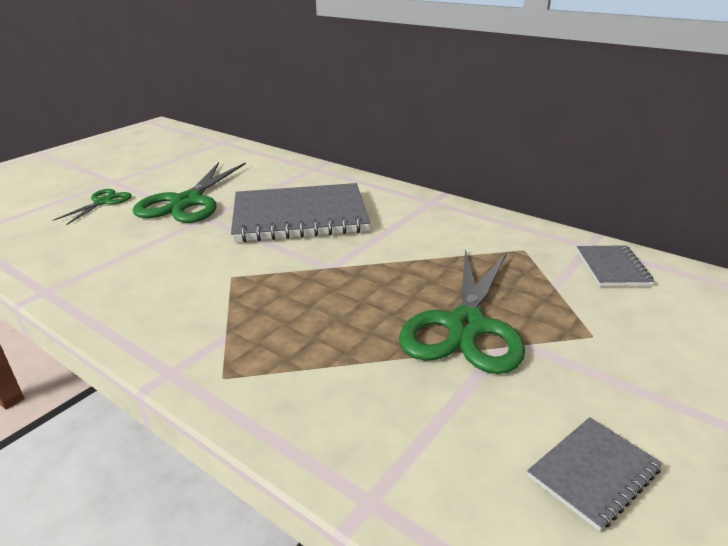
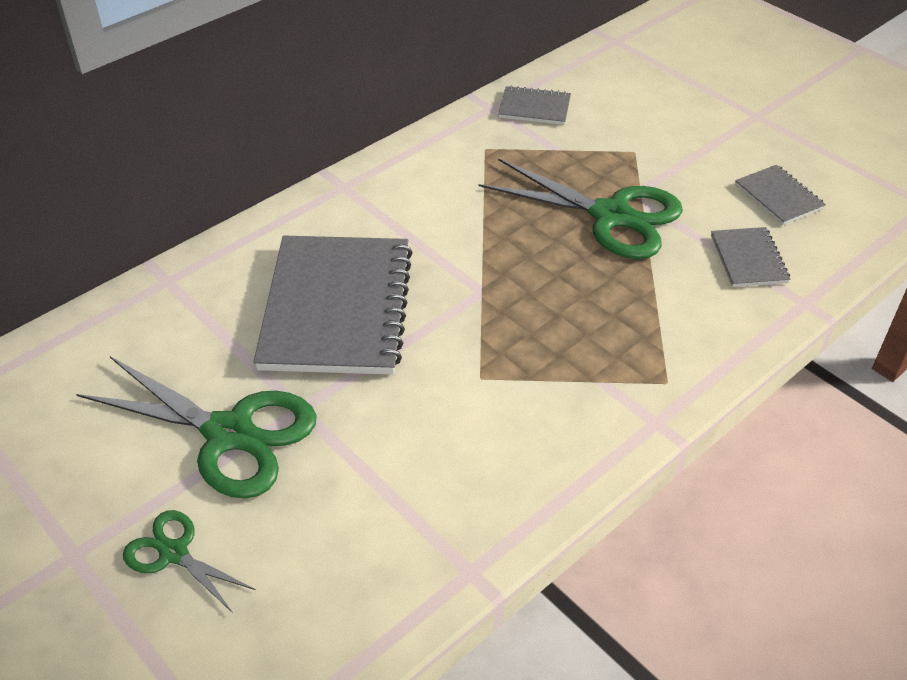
camera: 80 degrees left, 15 degrees up
none -> grey notebook [711,227,790,287]

